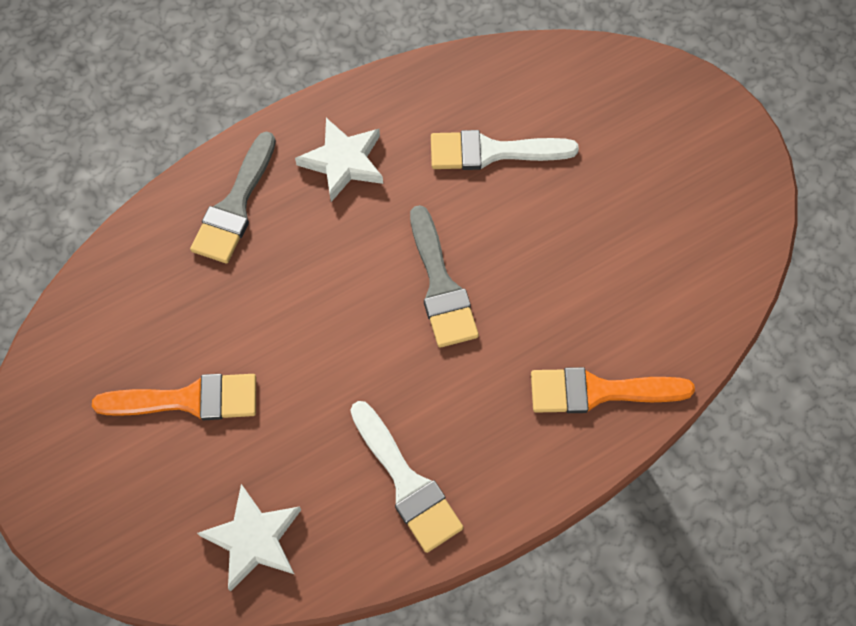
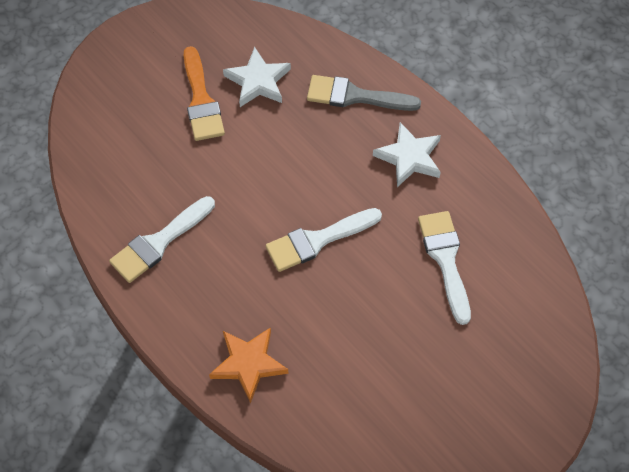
camera: 80 degrees right, 5 degrees down
white star [197,484,301,591] -> white star moved to [223,47,291,107]
grey brush [410,205,479,348] -> white brush [265,208,382,272]
orange brush [531,367,695,413] -> orange star [209,327,288,403]

